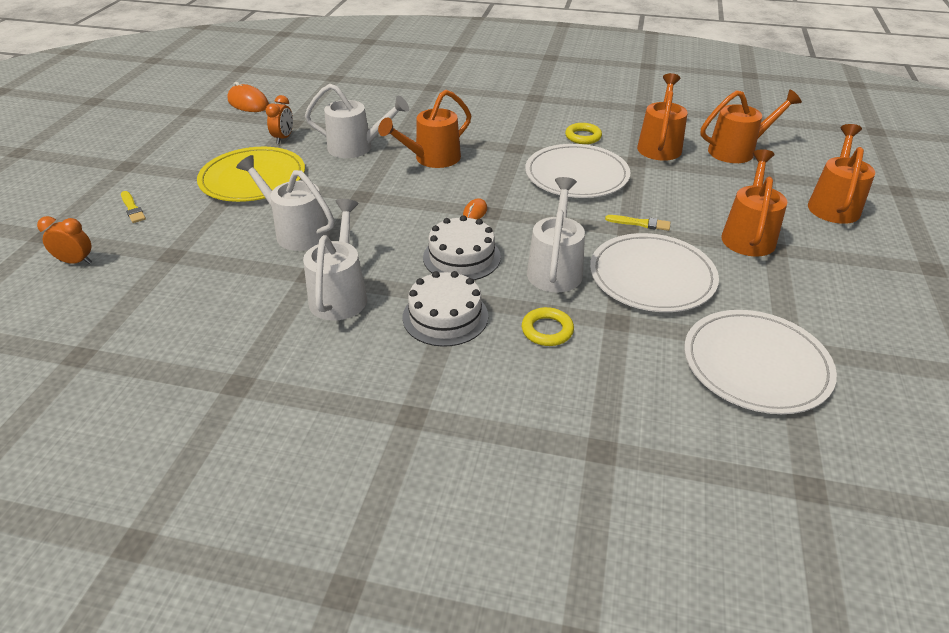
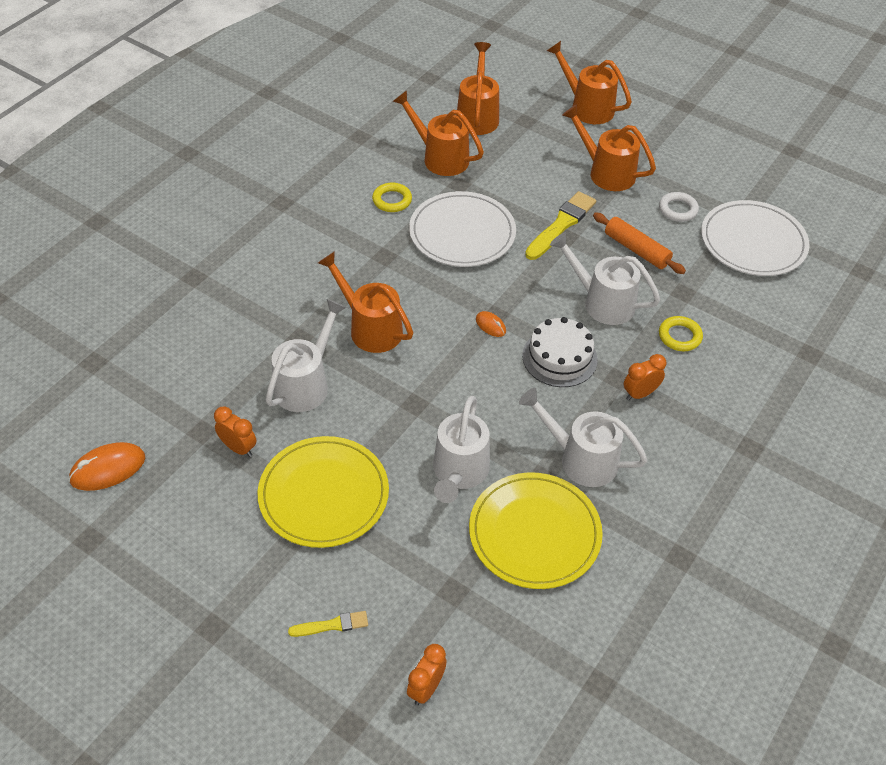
camera: 70 degrees left, 10 degrees up
white watering can [236,155,334,251] -> white watering can turned 45 degrees counterclockwise [433,396,490,503]
orange watering can [378,89,471,168] -> orange watering can turned 150 degrees clockwise [318,251,413,353]
white cake [403,271,488,347] -> orange clock [624,354,666,401]
white plate [590,233,719,312] -> orange rolling pin [593,213,686,274]
yellow brush [605,215,670,231] -> yellow brush [525,191,596,260], size x1.83
none -> yellow plate [469,472,603,589]
none -> white ring [659,192,699,222]

